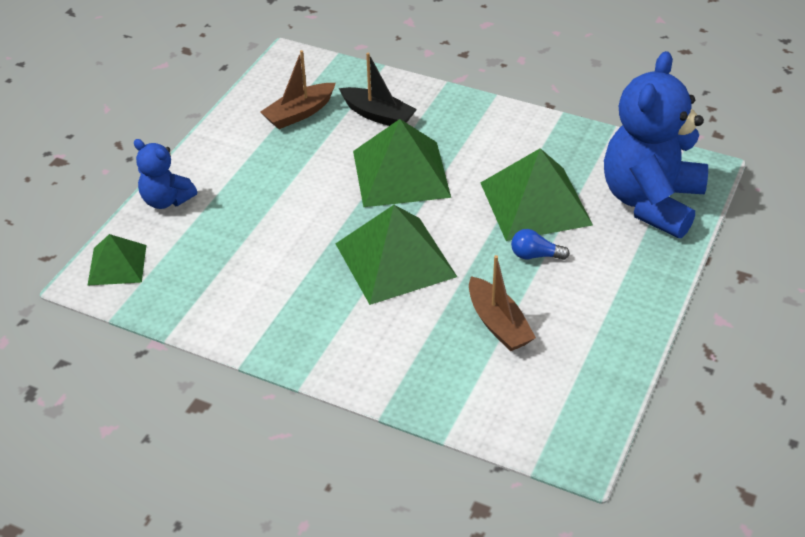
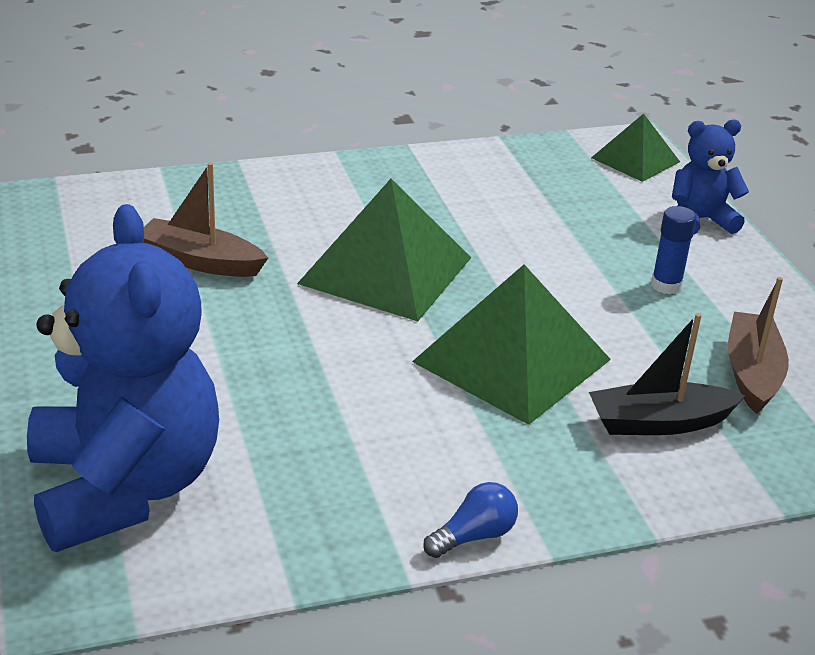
camera: 135 degrees right, 10 degrees down
green pyramid [481,148,593,241] -> none
blue light bulb [511,229,570,260] -> blue light bulb moved to [423,482,518,558]
none -> blue glue stick [651,206,697,294]

